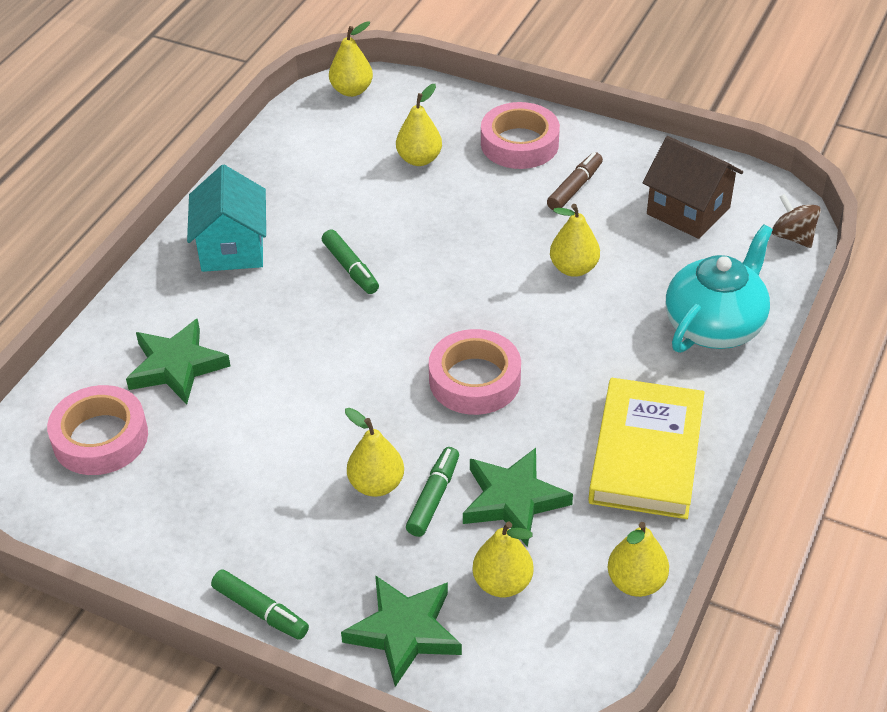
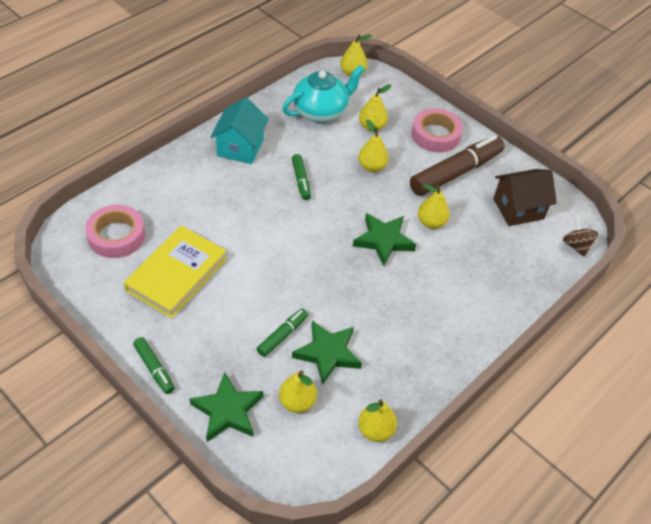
camera: 15 degrees right, 5 degrees up
green star [126,318,230,404] -> green star moved to [353,213,416,266]
yellow pear [345,408,404,497] -> yellow pear moved to [358,120,389,172]
pink tape [429,329,521,415] -> none
brown marker [547,152,603,210] -> brown marker [410,135,505,196], size x2.04
yellow book [588,378,705,519] -> yellow book moved to [124,226,227,318]
brown house [643,136,743,239] -> brown house turned 75 degrees counterclockwise [493,169,557,226]
turquoise teapot [666,224,773,353] -> turquoise teapot moved to [282,65,365,123]

